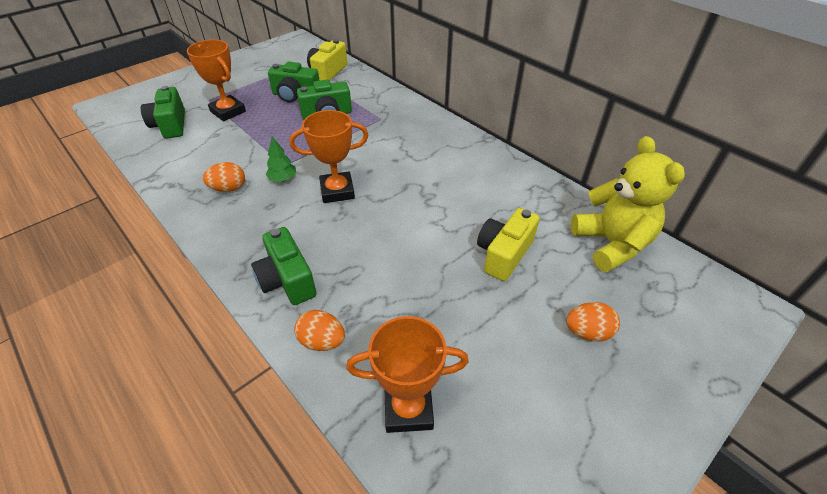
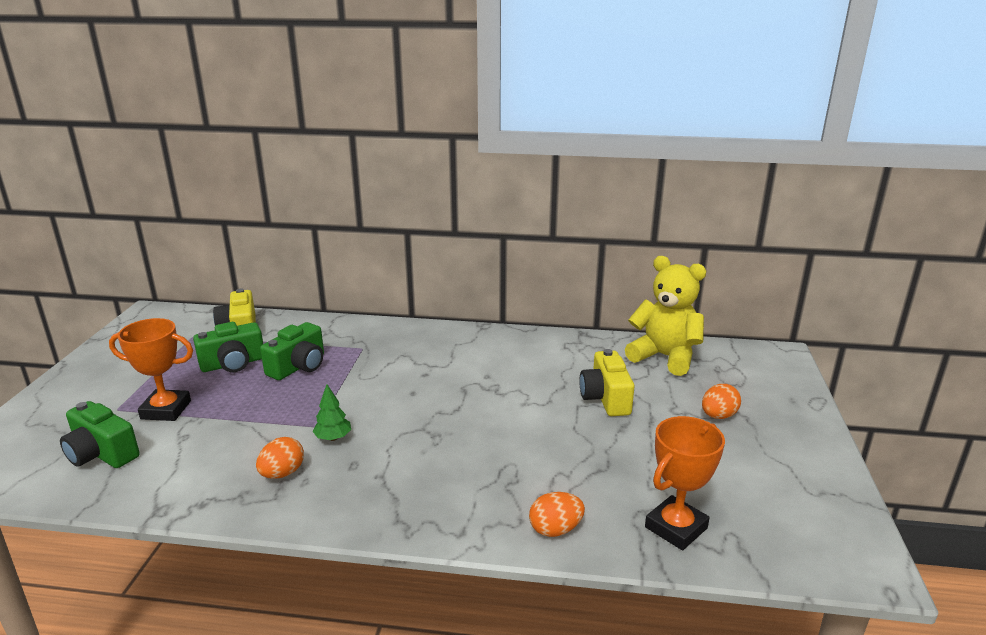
camera: 40 degrees left, 20 degrees down
green camera [251,227,317,305] -> none
orange trophy [290,110,369,203] -> none

